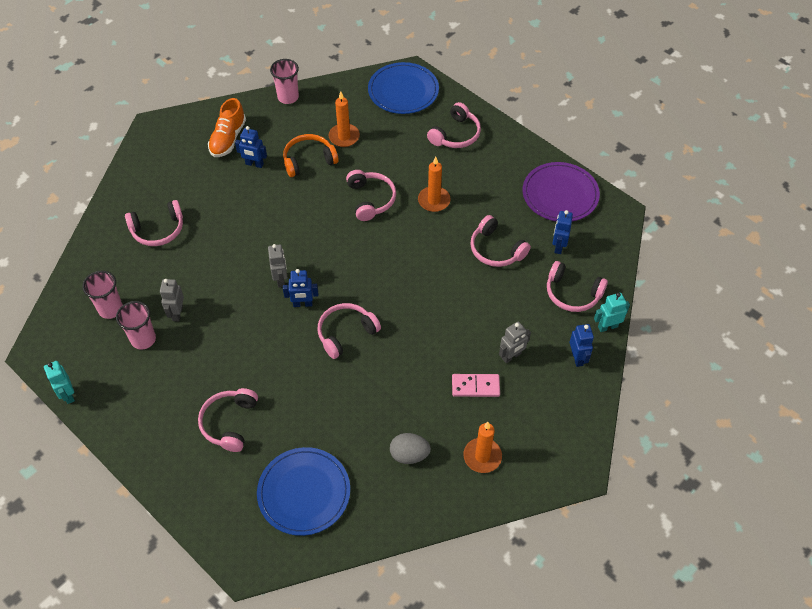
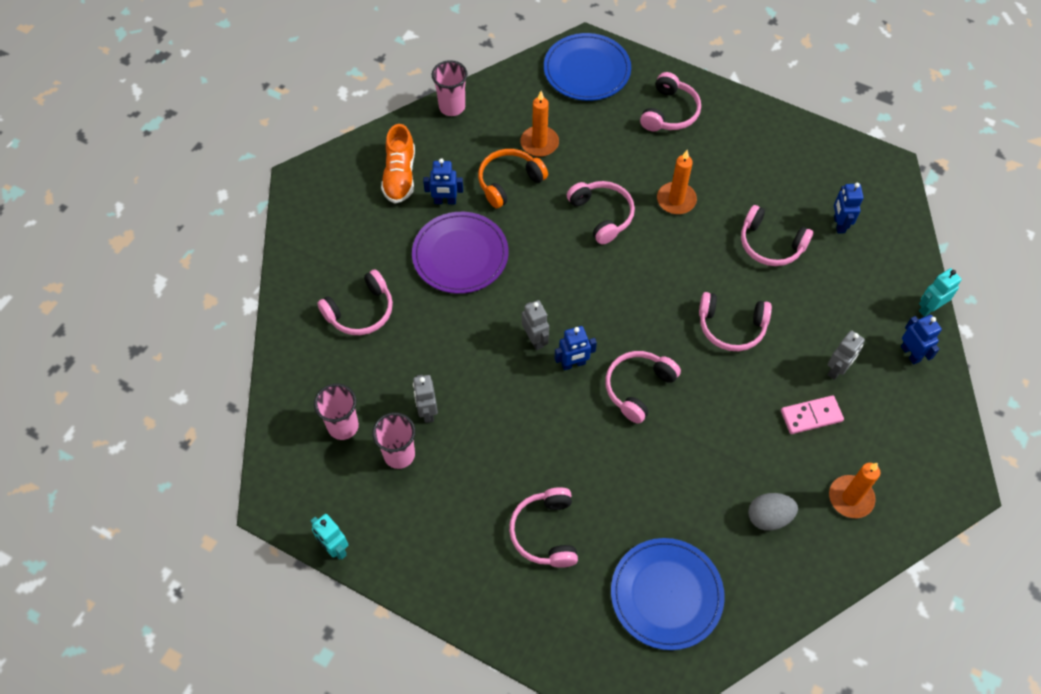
camera: 15 degrees left, 5 degrees up
purple plate [523,162,600,222] -> purple plate moved to [412,212,509,294]
pink headphones [547,261,608,312] -> pink headphones moved to [699,292,772,351]

